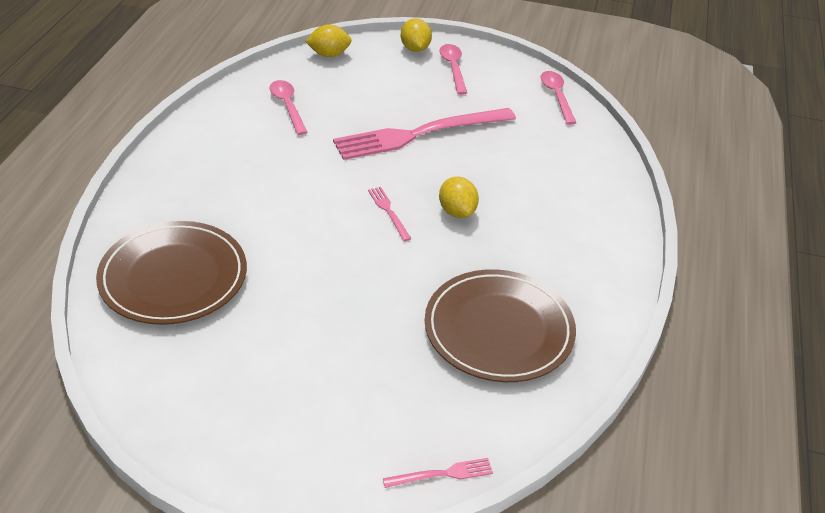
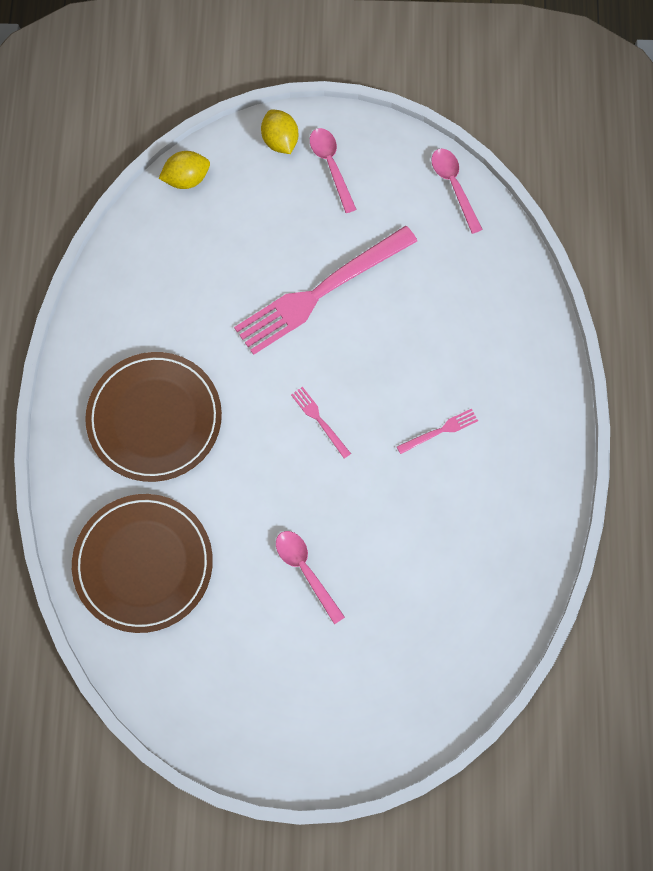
camera: 10 degrees left, 30 degrees up
pink spoon [270,80,308,135] -> pink spoon moved to [276,531,345,624]
pink fork [383,458,493,488] -> pink fork moved to [397,409,478,454]
brown plate [425,269,576,382] -> brown plate moved to [85,352,222,482]
yellow lemon [439,177,479,218] -> none

